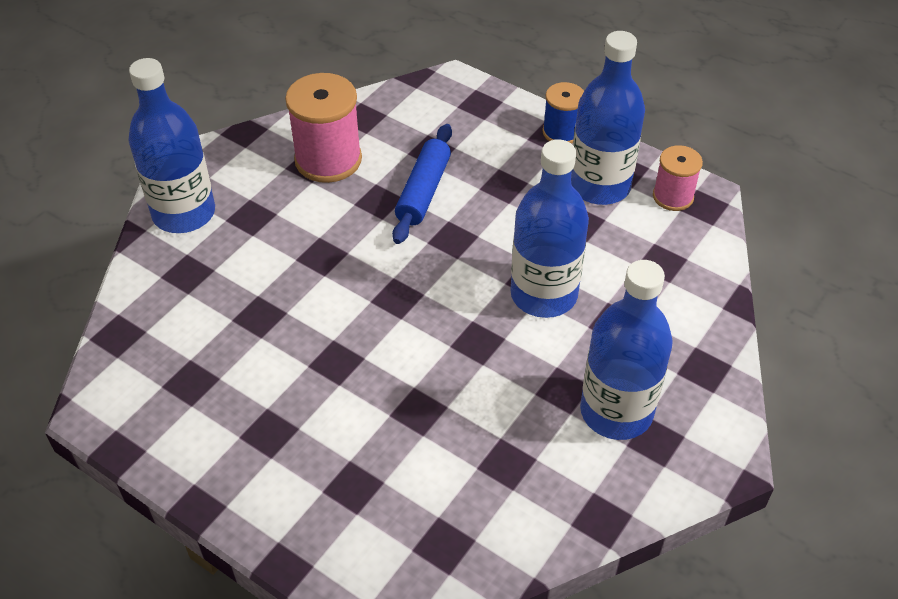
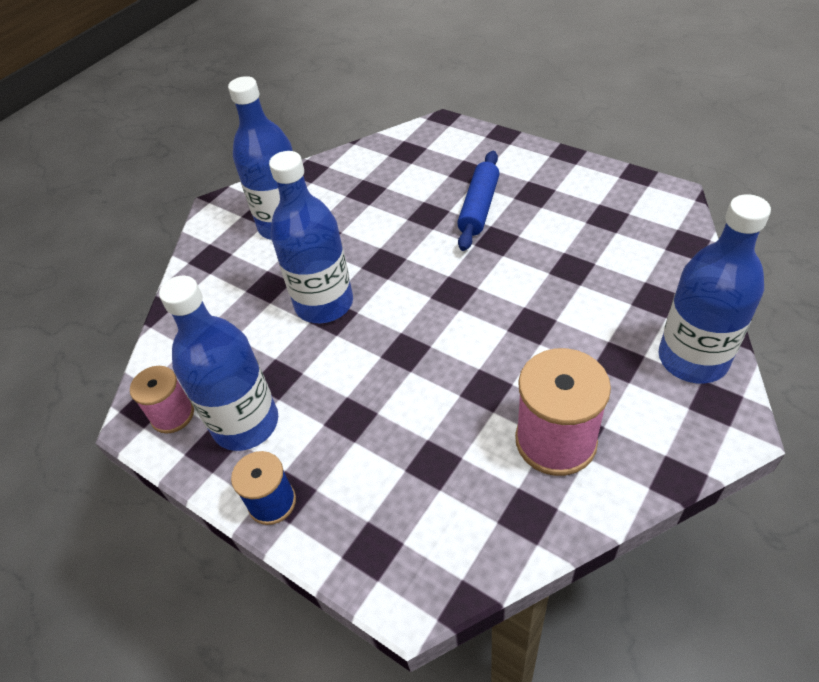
camera: 175 degrees left, 0 degrees up
blue rolling pin [392,124,452,244] -> blue rolling pin moved to [457,151,499,251]

